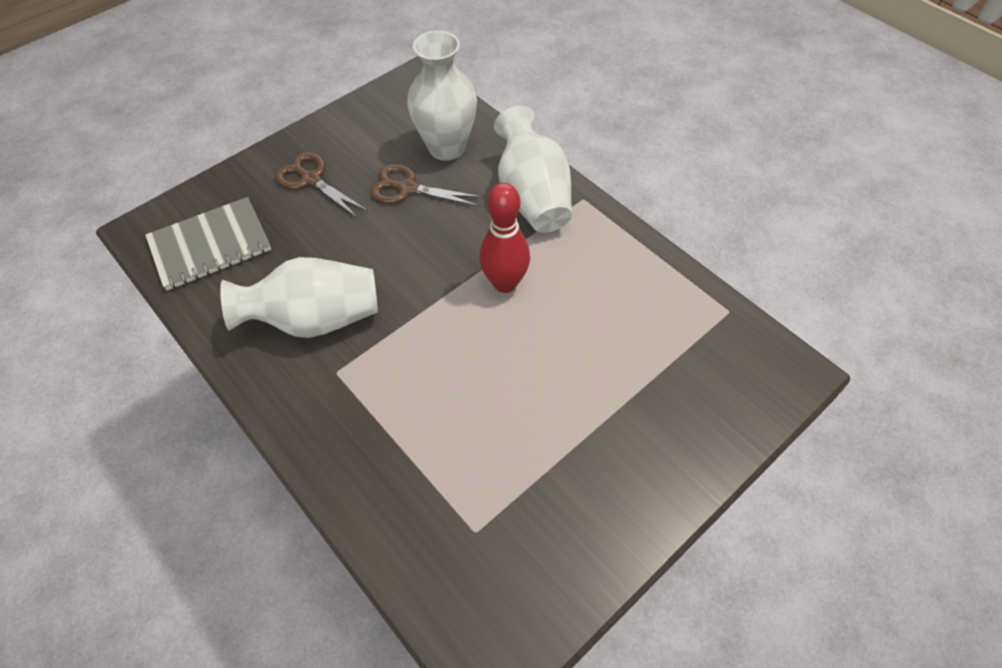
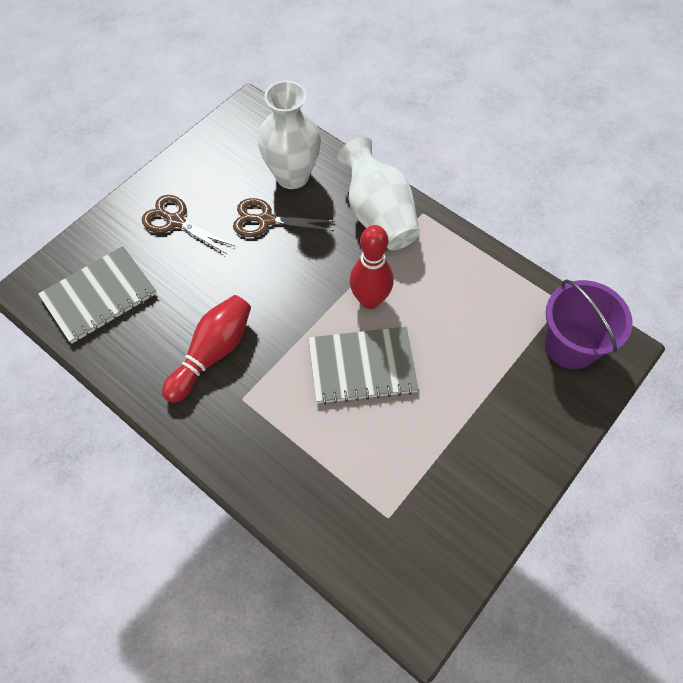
camera: 10 degrees left, 5 degrees up
white vase [220,257,378,338] -> red bowling pin [162,295,251,403]
none -> grey notebook [308,327,419,405]
none -> purple bucket [545,279,632,369]

